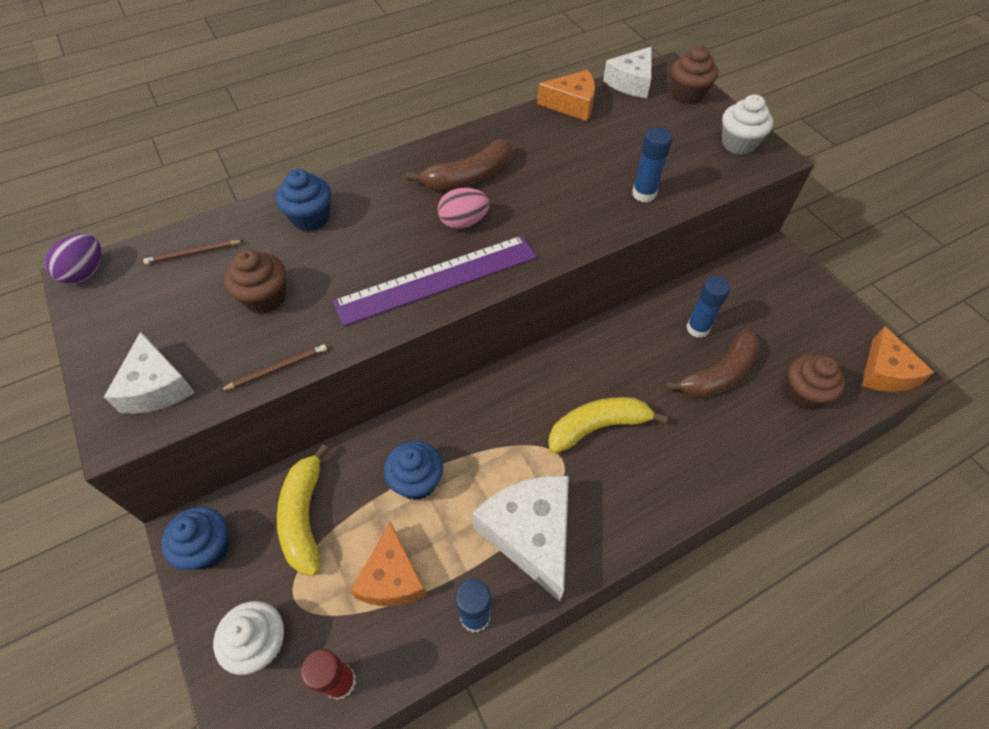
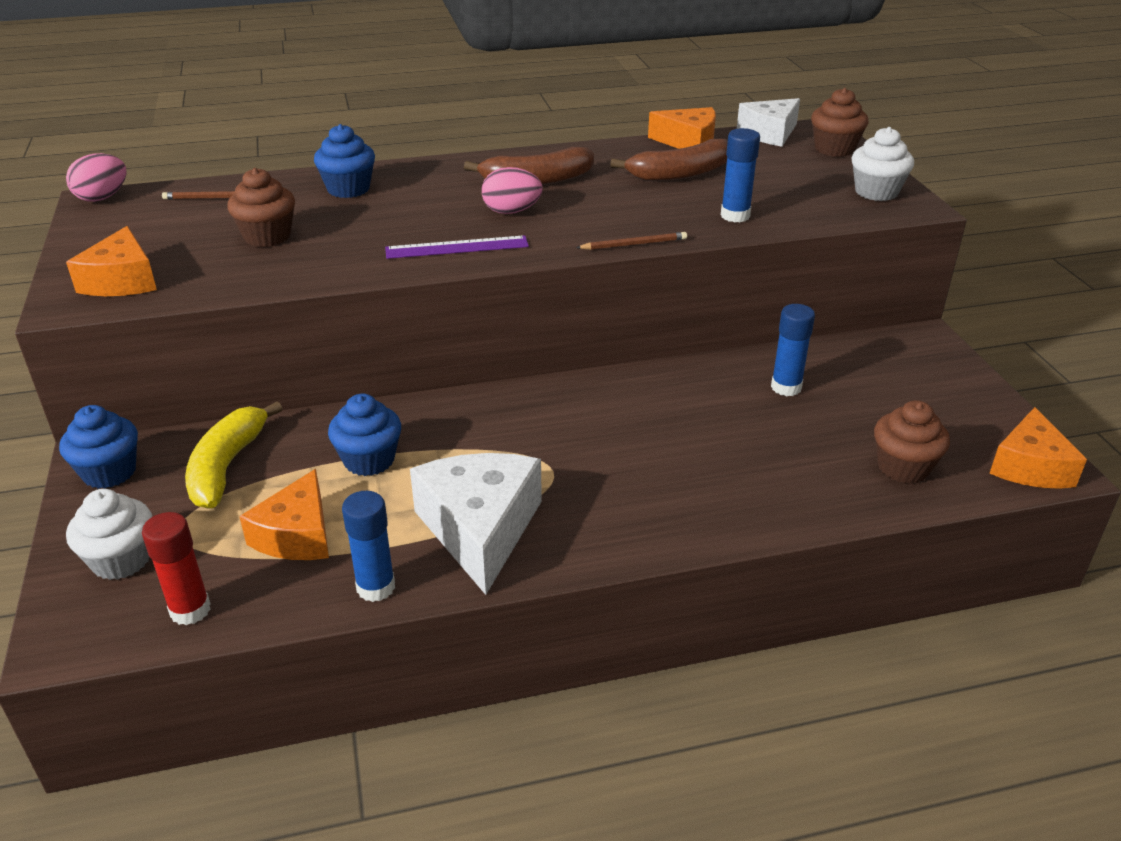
camera: 15 degrees right, 20 degrees down
purple egg [45,234,102,284] -> pink egg [66,153,126,202]
white cheese [104,331,195,414] -> orange cheese [66,226,157,296]
brown pencil [220,344,327,391] -> brown pencil moved to [576,232,687,250]
purple ruler [333,236,537,326] -> purple ruler [385,235,529,259], size x0.59
yellow banana [548,397,668,454] -> none
brown banana [666,329,760,398] -> brown banana moved to [610,139,728,181]

